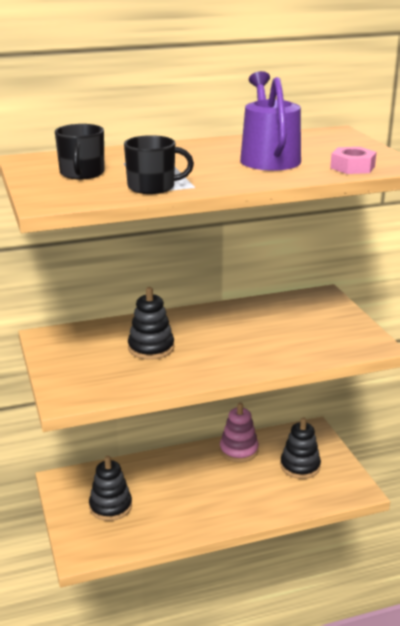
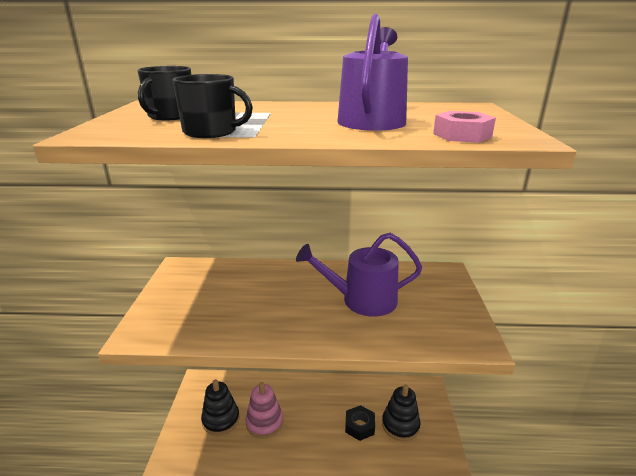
camera: 20 degrees right, 0 degrees up
black stacking toy [128,287,174,360] -> none
pink stacking toy [220,403,259,462] -> pink stacking toy moved to [246,382,283,439]
none -> purple watering can [296,233,422,317]
none -> black nut [345,405,375,441]

